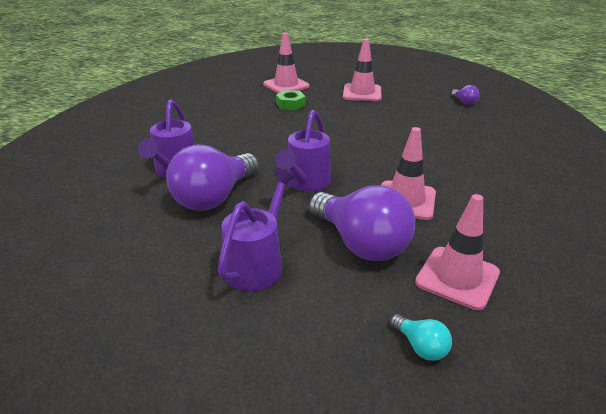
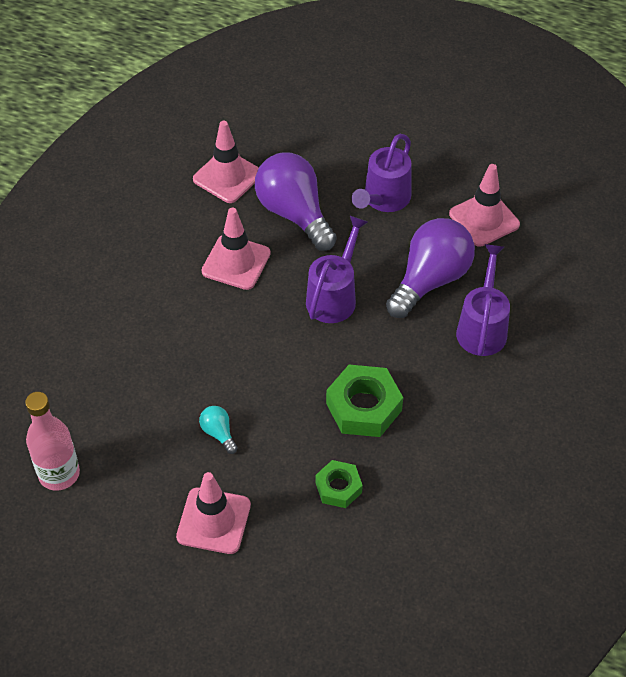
camera: 175 degrees left, 20 degrees up
pink traffic cone [263,32,309,93] -> pink traffic cone moved to [449,164,520,247]
turquoise light bulb [390,314,452,361] -> turquoise light bulb moved to [199,406,237,454]
purple light bulb [451,85,480,105] -> pink bottle [25,392,80,491]
none -> green nut [326,365,403,437]

